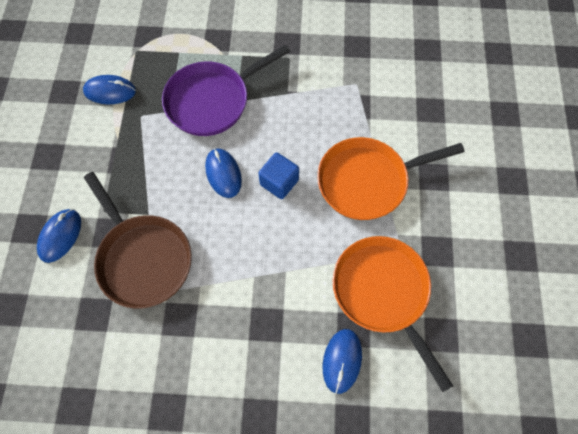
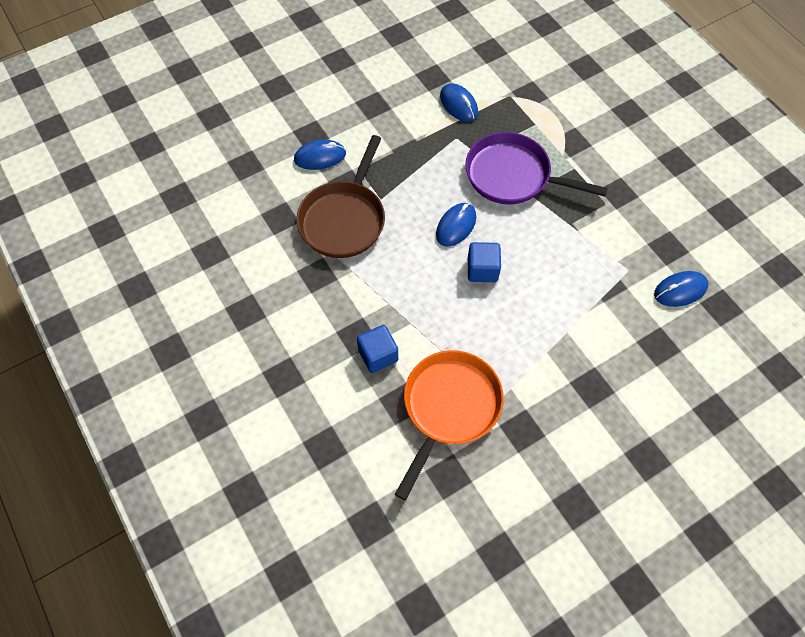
camera: 55 degrees right, 5 degrees down
orange pan [317,137,465,220] -> none
blue mouse [323,329,362,394] -> blue mouse moved to [654,271,709,307]
none -> blue cube [357,325,398,373]

